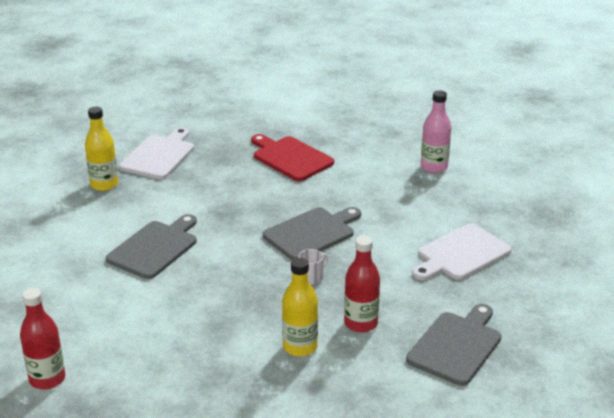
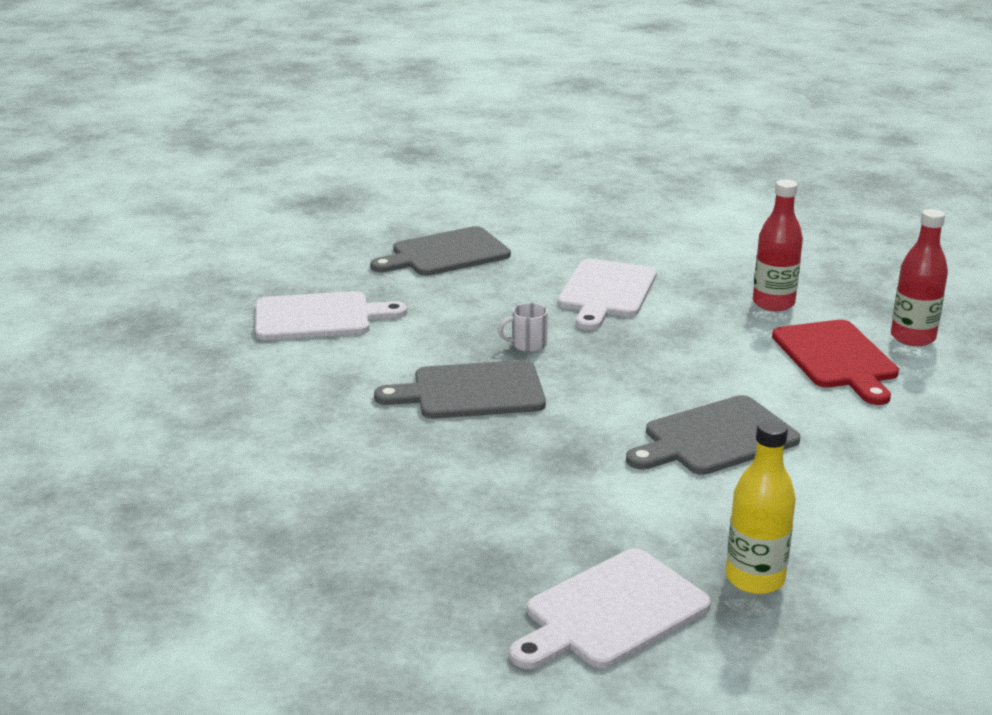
camera: 150 degrees left, 5 degrees down
red cutting board [251,134,334,181] -> red cutting board moved to [772,320,899,405]
yellow bottle [282,258,318,357] -> white cutting board [558,259,657,330]
red bottle [344,235,380,333] -> red bottle moved to [753,180,803,311]
pink bottle [421,90,451,173] -> none

